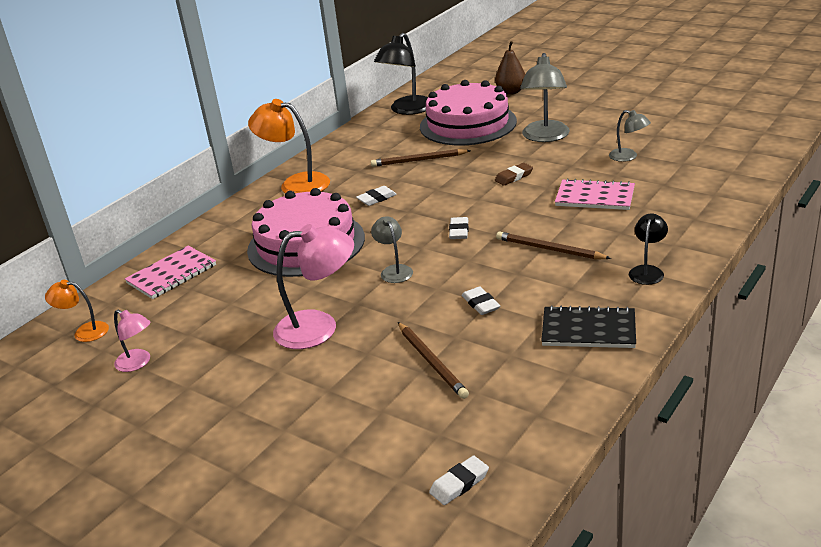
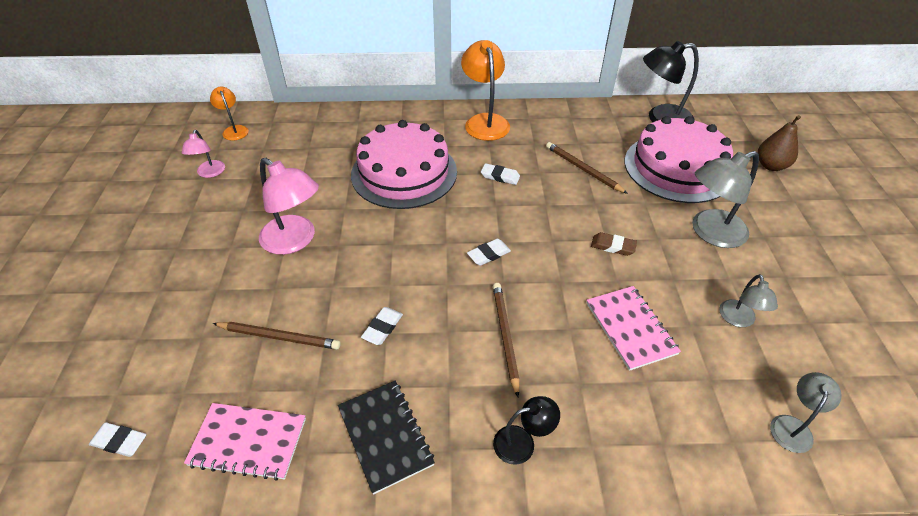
camera: 50 degrees right, 15 degrees up
pink notebook [125,246,216,299] -> pink notebook moved to [184,403,306,481]
grey lamp [371,216,413,283] -> grey lamp moved to [770,372,841,453]
brown pencil [398,322,469,399] -> brown pencil turned 105 degrees counterclockwise [213,322,341,350]

